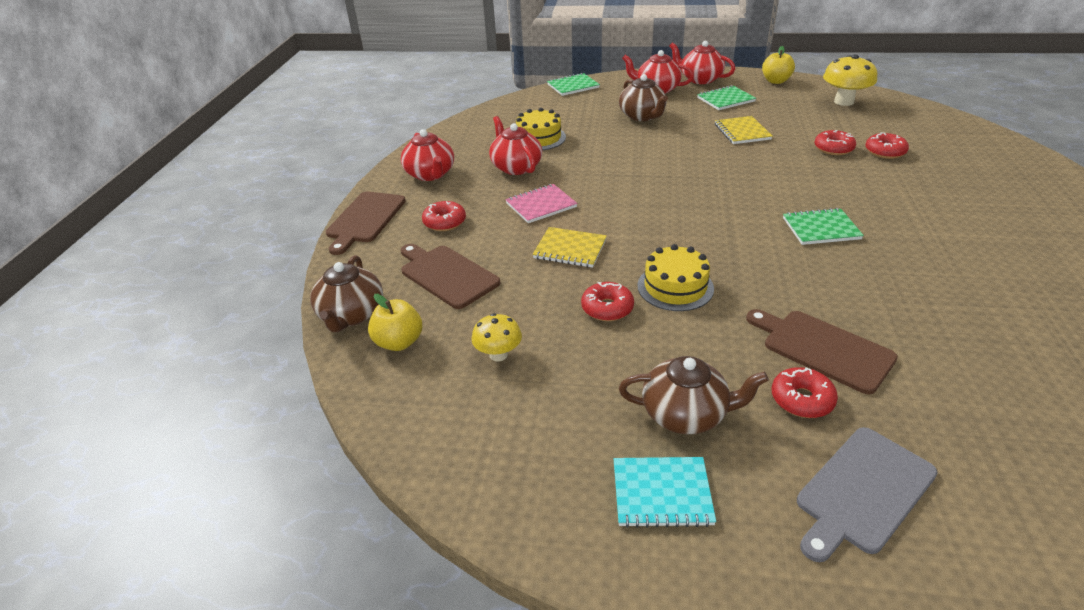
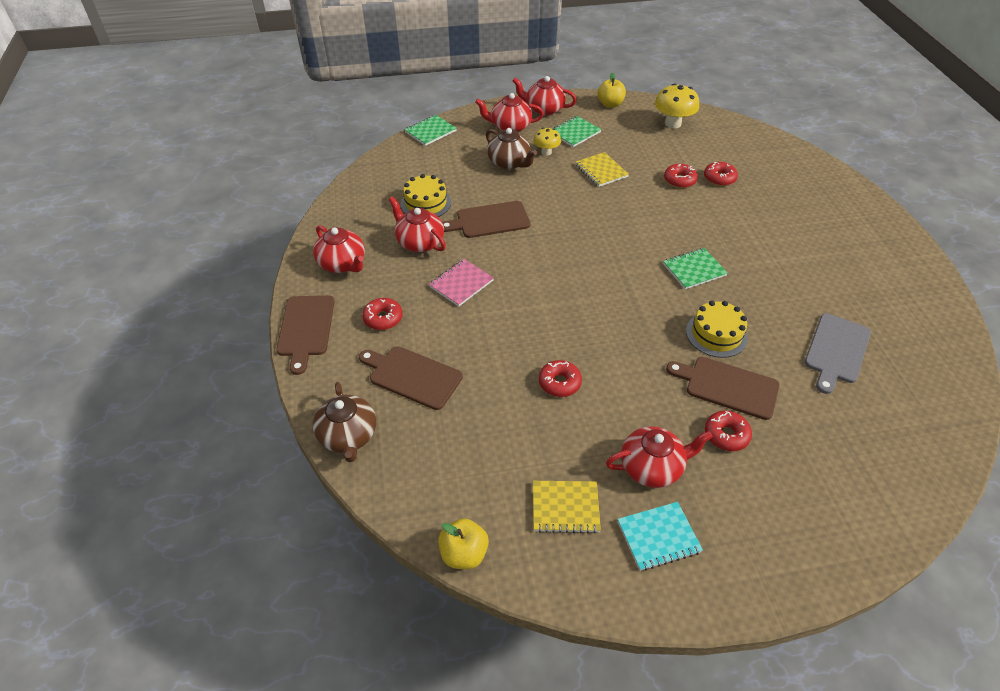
camera: 20 degrees left, 10 degrees up
yellow apple [368,294,422,351] -> yellow apple moved to [438,518,489,569]
yellow mushroom [472,313,522,362] -> yellow mushroom moved to [533,128,561,155]
yellow notebook [533,227,607,268] -> yellow notebook moved to [533,481,601,533]
brown teapot [619,356,769,434] -> red teapot [606,426,713,488]
yellow cake [638,244,714,311] -> yellow cake moved to [686,301,748,358]
grey cutting board [797,427,938,562] -> grey cutting board moved to [805,313,871,394]
none -> brown cutting board [442,201,530,238]

